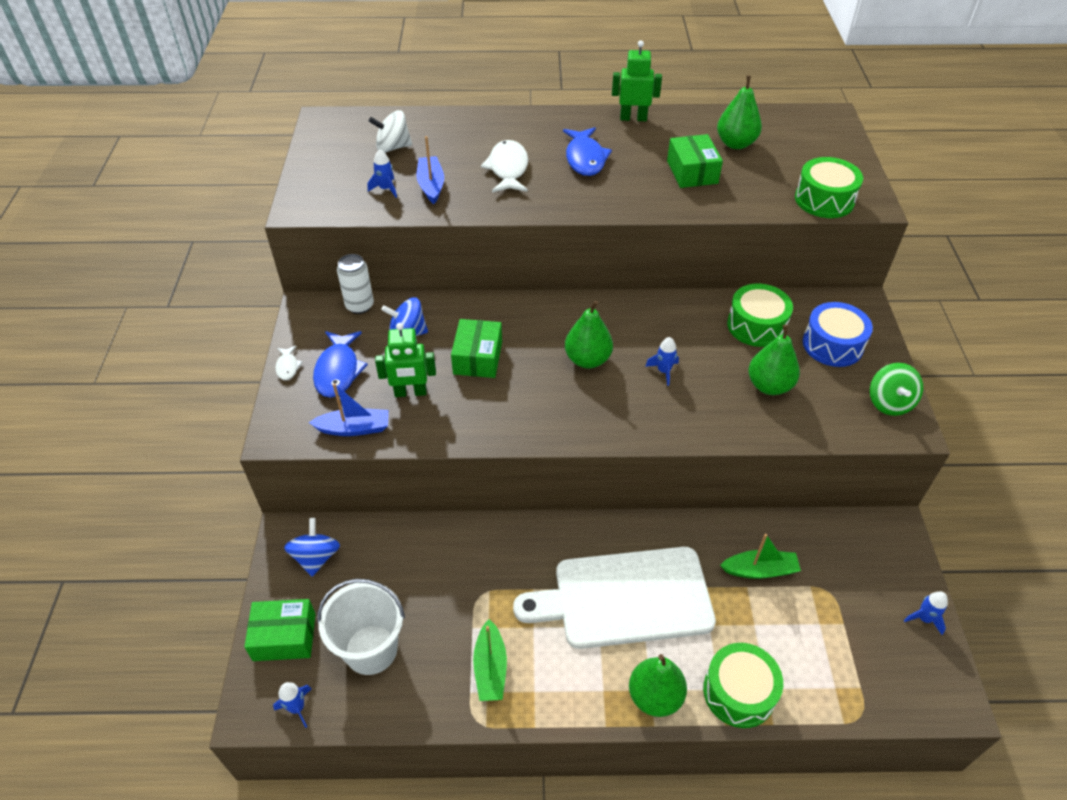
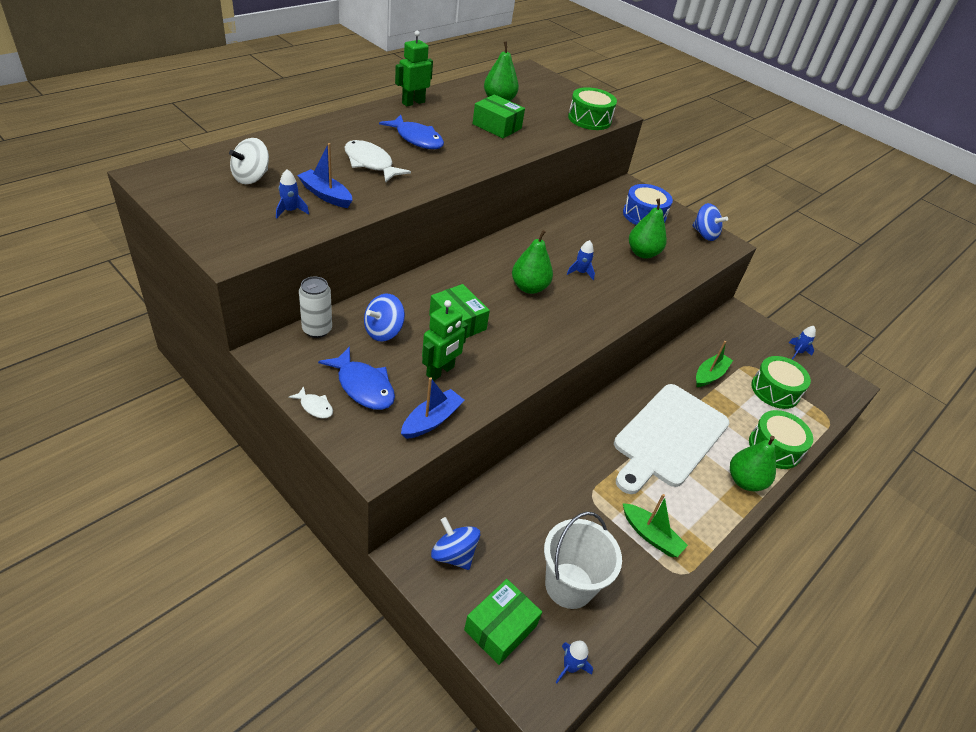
camera: 50 degrees left, 5 degrees down
green drum [727,284,793,347] -> green drum moved to [751,356,811,409]
green spinning top [870,363,923,416] -> blue spinning top [692,203,728,241]

